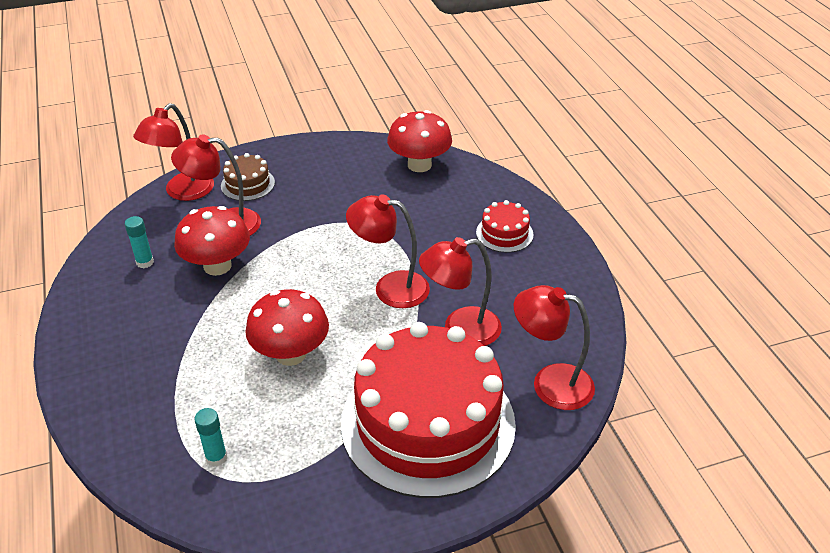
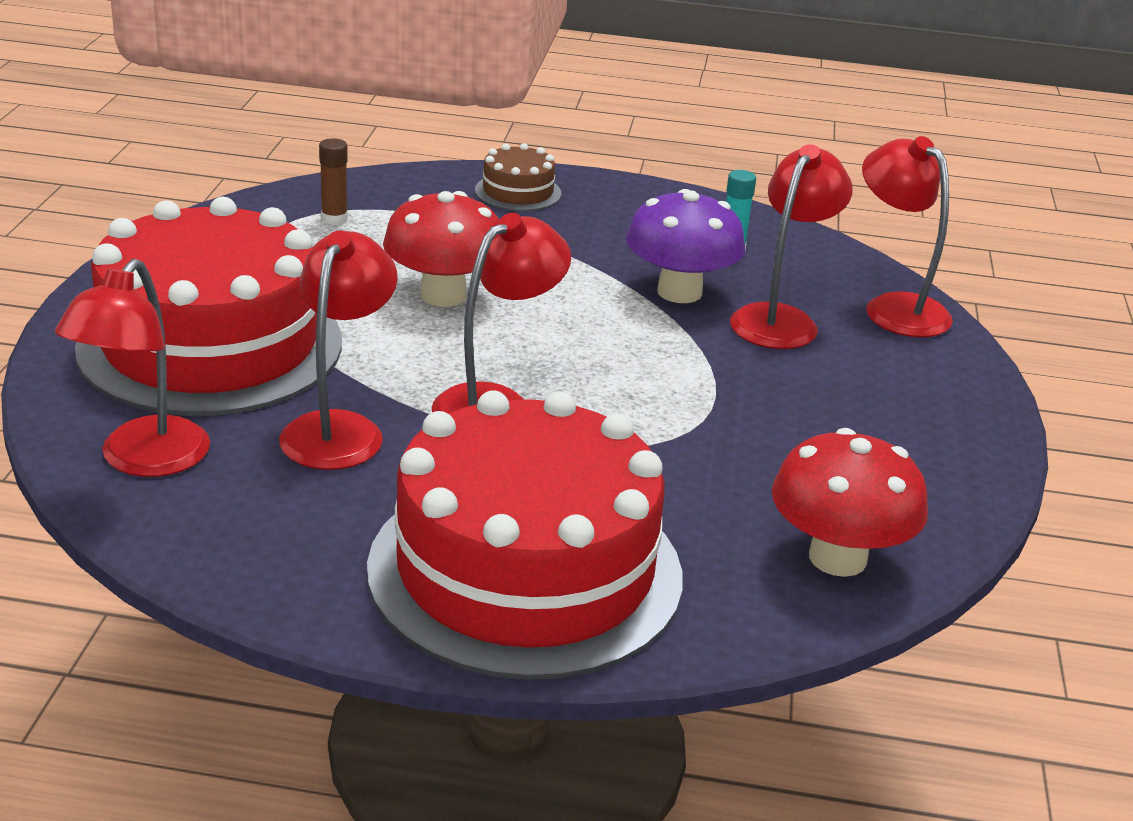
camera: 115 degrees right, 10 degrees down
red mushroom [174,206,250,276] -> purple mushroom [626,189,745,303]
turquoise glue stick [194,408,227,467] -> brown glue stick [319,138,348,225]
brown cake [221,153,275,201] -> brown cake moved to [475,143,561,211]
red cake [476,200,534,253] -> red cake [367,390,682,680], size x2.44
red lamp [514,285,595,410] -> red lamp turned 150 degrees clockwise [55,259,210,477]

